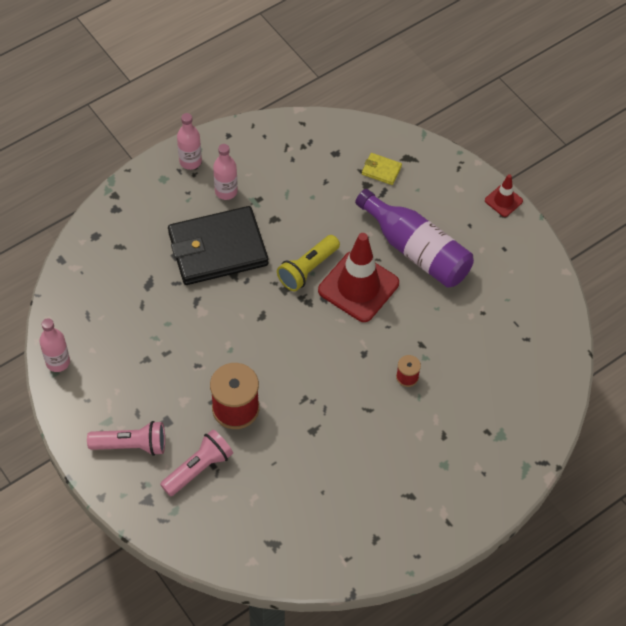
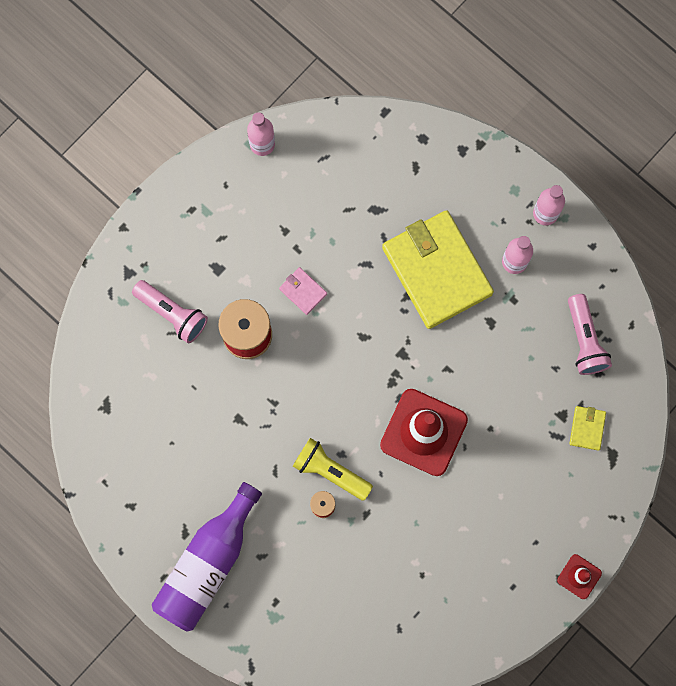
camera: 80 degrees right, 20 degrees up
pink flashlight [87,421,165,456] -> pink flashlight moved to [568,294,612,375]
black wallet [168,206,269,285] -> yellow wallet [382,210,494,329]
yellow flashlight [277,235,340,291] -> yellow flashlight moved to [293,438,373,501]
purple bottle [355,189,474,288] -> purple bottle moved to [152,482,262,632]
none -> pink wallet [279,267,327,315]

